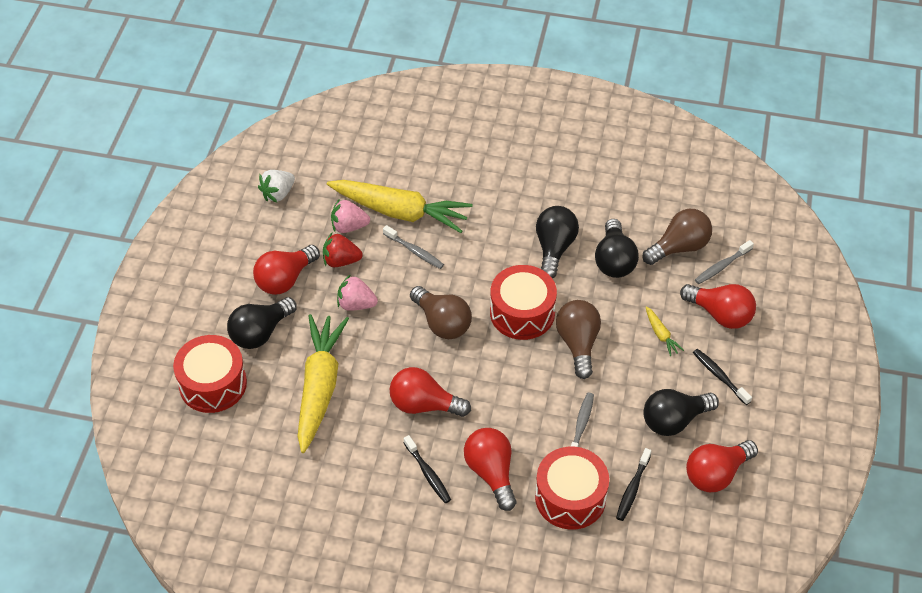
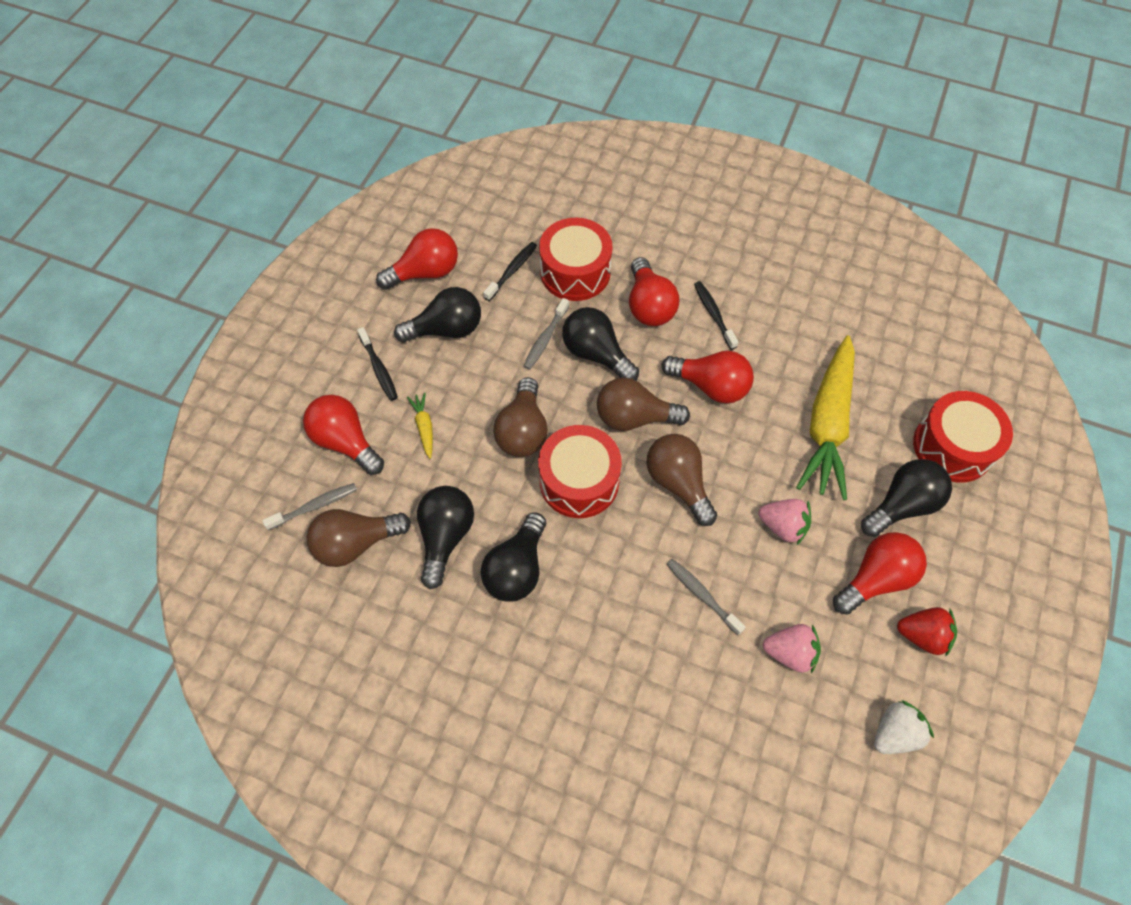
camera: 170 degrees left, 10 degrees up
red strawberry [323,233,363,267] -> red strawberry moved to [897,607,957,657]
yellow carrot [327,180,472,233] -> none
none -> black light bulb [562,307,639,381]
none -> brown light bulb [597,377,690,431]

